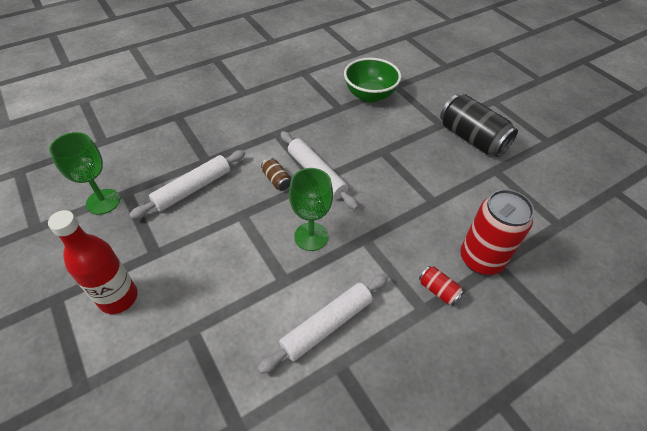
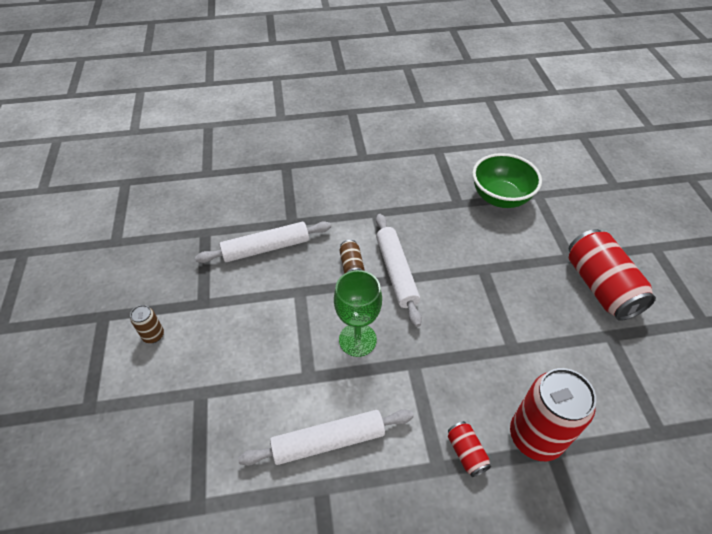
camera: 25 degrees right, 0 degrees up
red bottle [48,210,138,314] -> brown can [130,305,164,343]
green goblet [49,132,120,215] -> none
black can [440,94,518,157] -> red can [569,229,656,321]

